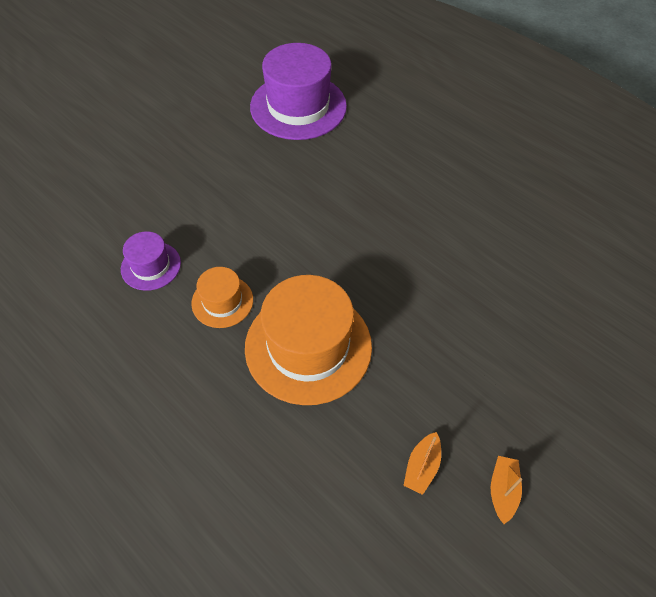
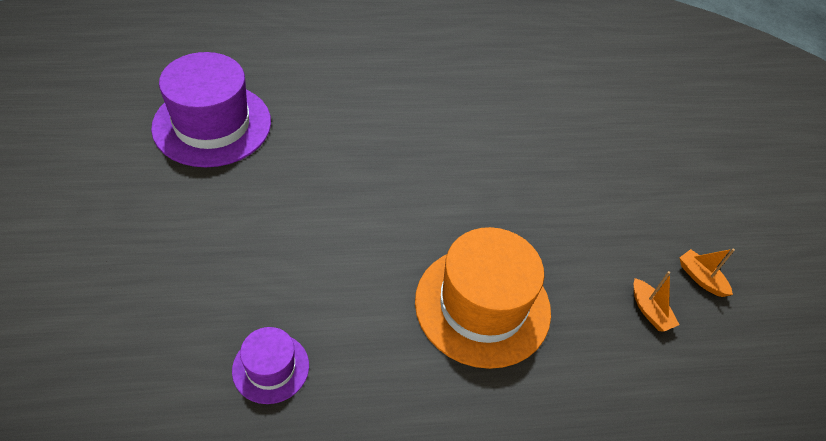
camera: 55 degrees left, 5 degrees down
orange hat [191,267,253,328] -> none

